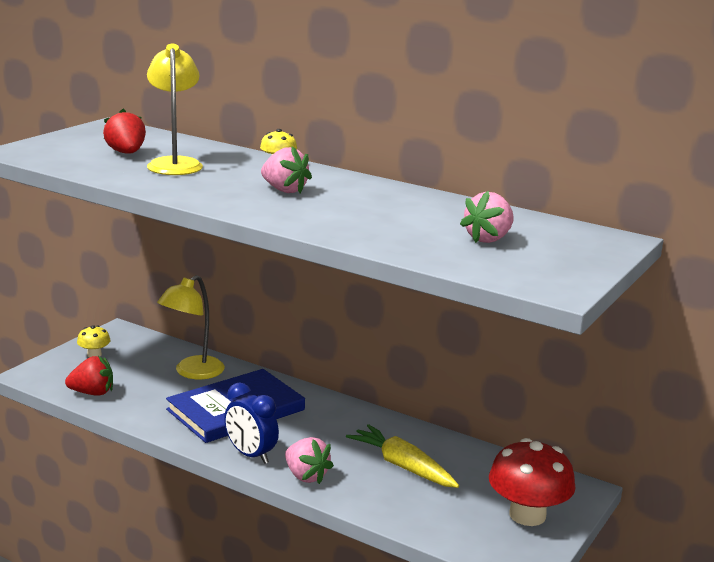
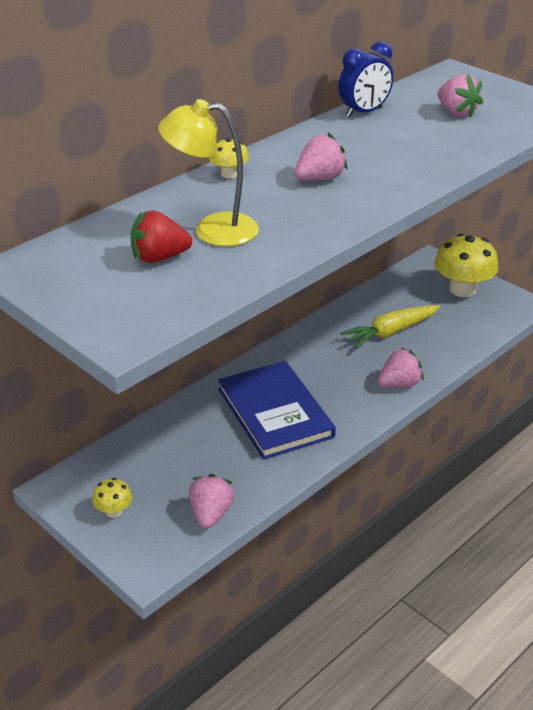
camera: 75 degrees left, 15 degrees up
red strawberry [65,356,113,396] -> pink strawberry [189,474,234,528]
yellow lamp [157,275,225,379] -> none
blue clock [224,383,279,464] -> blue clock moved to [339,41,393,118]
red mushroom [489,438,576,526] -> yellow mushroom [434,233,499,297]

